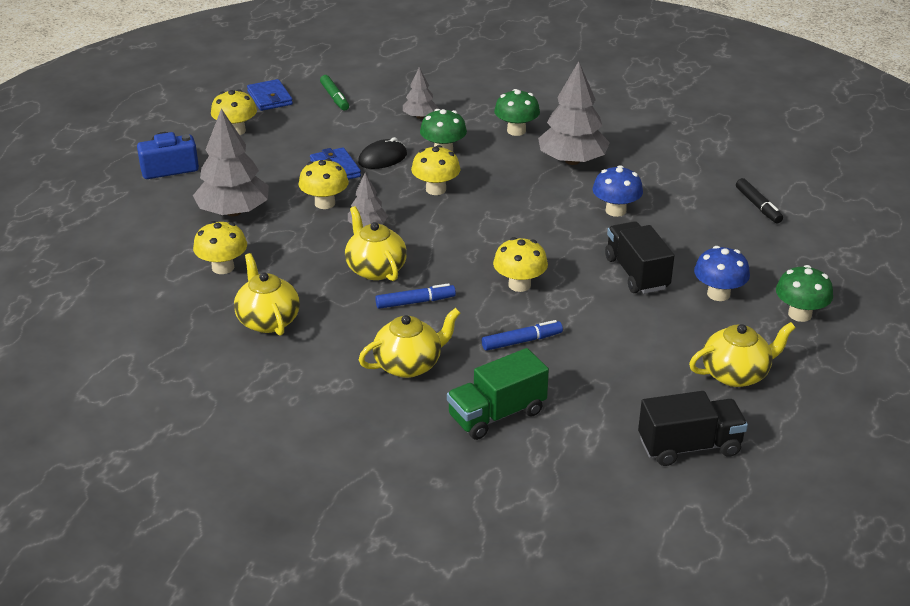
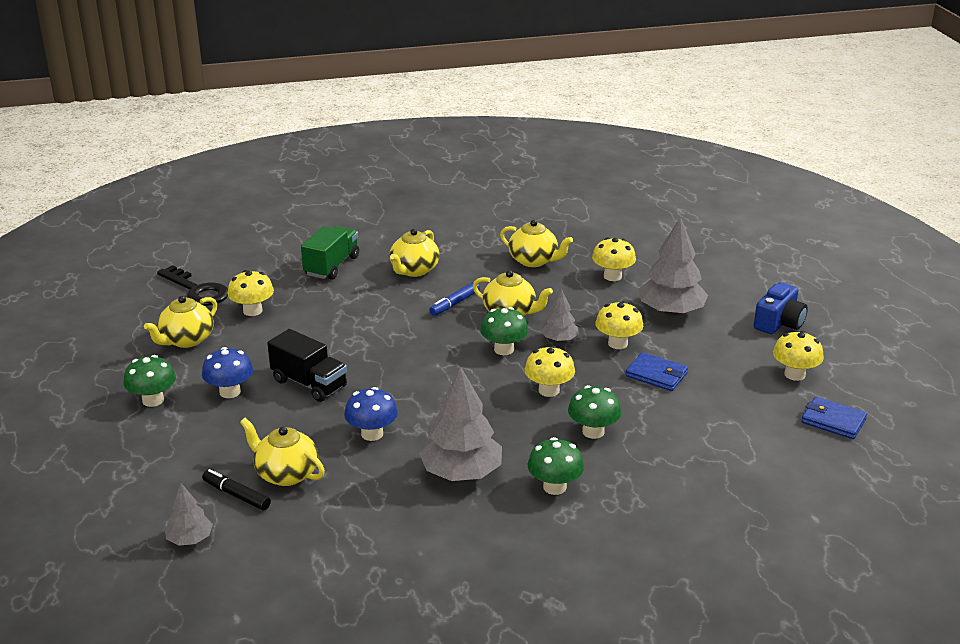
camera: 145 degrees right, 5 degrees down
green marker [320,75,349,111] -> none
black mouse [358,137,407,169] -> none
grey tree [403,67,438,119] -> grey tree moved to [165,483,213,546]
blue marker [482,320,563,351] -> none
yellow mushroom [493,237,548,292] -> yellow mushroom moved to [227,270,274,316]
black truck [638,391,748,466] -> black key [157,265,228,306]
none -> yellow teapot [240,418,325,486]
none -> green mushroom [480,307,528,355]

